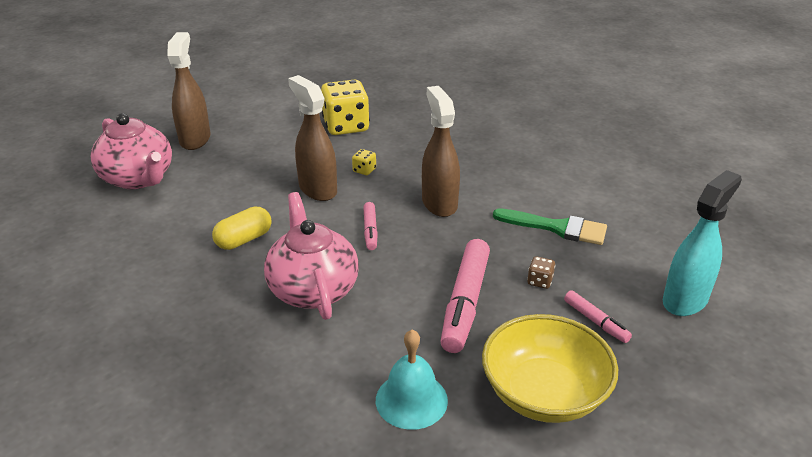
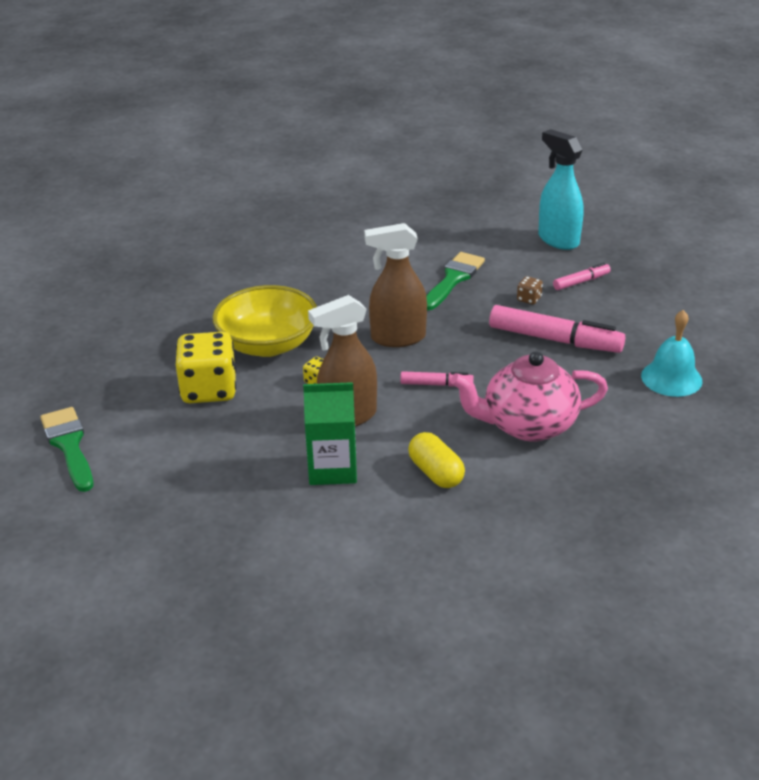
camera: 80 degrees left, 0 degrees up
pink teapot [90,113,172,189] -> none
brown spray bottle [167,32,210,150] -> none
yellow bowl [482,314,618,423] -> yellow bowl moved to [212,285,317,357]
none -> green brush [40,407,93,492]
none -> green carton [303,382,357,485]

